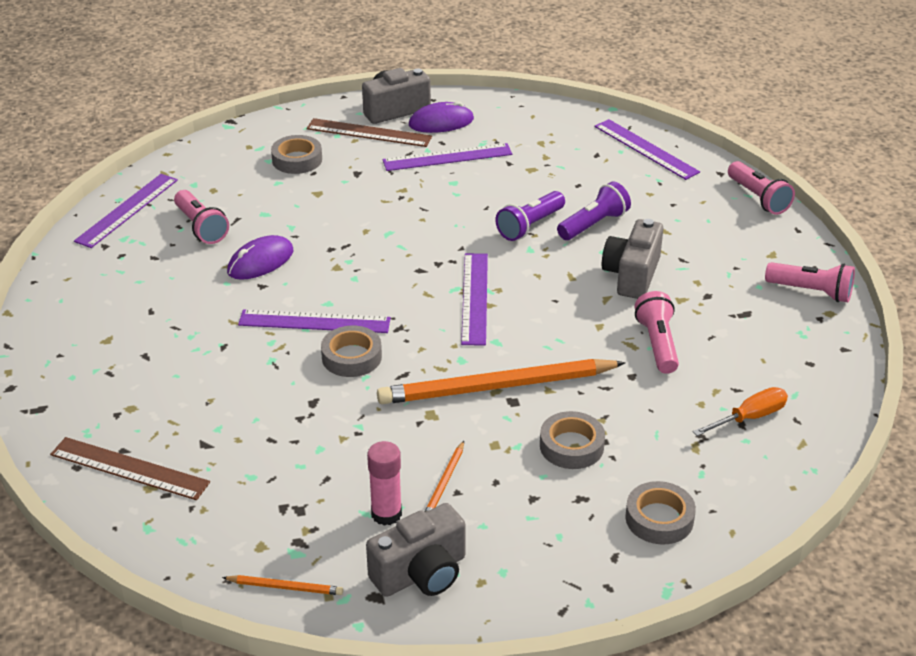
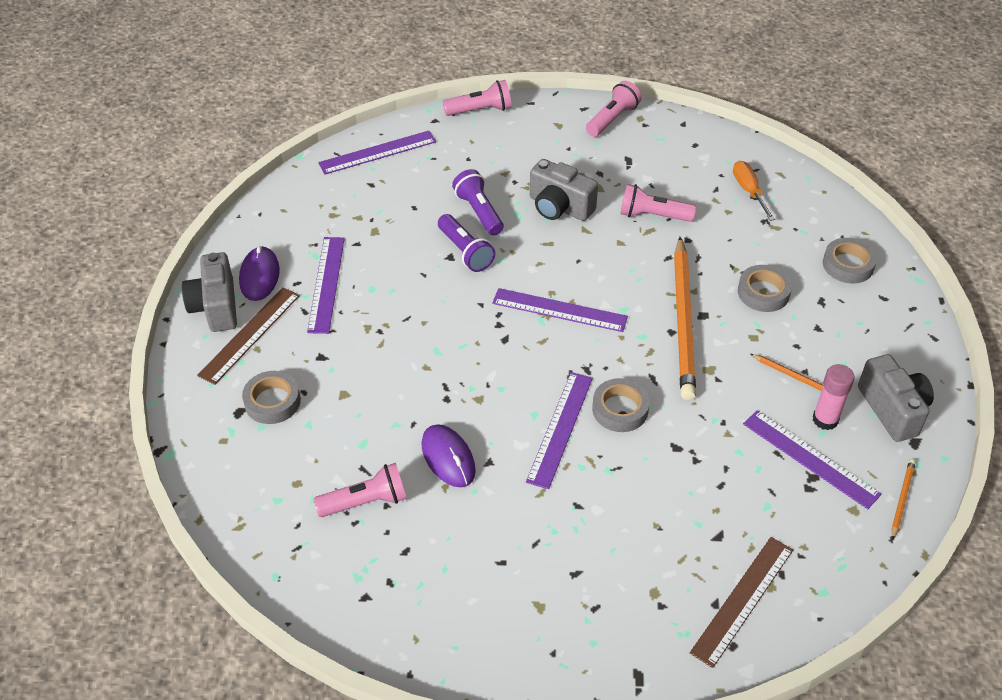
camera: 75 degrees left, 10 degrees up
purple ruler [74,174,178,248] -> purple ruler moved to [743,410,882,509]

